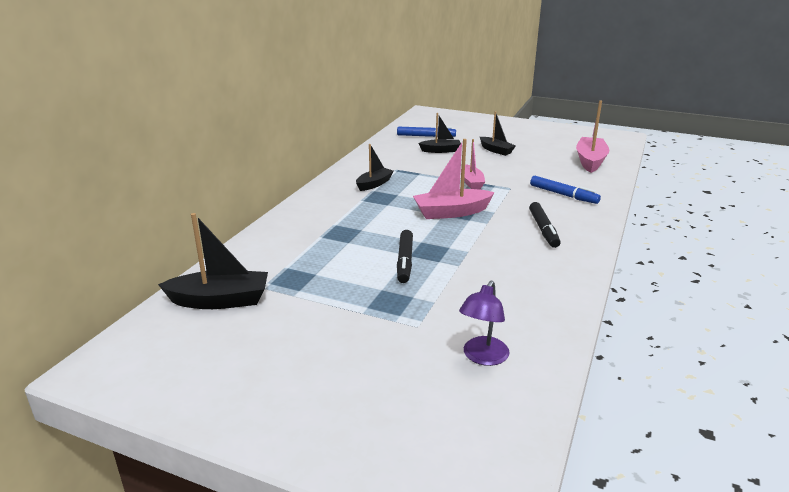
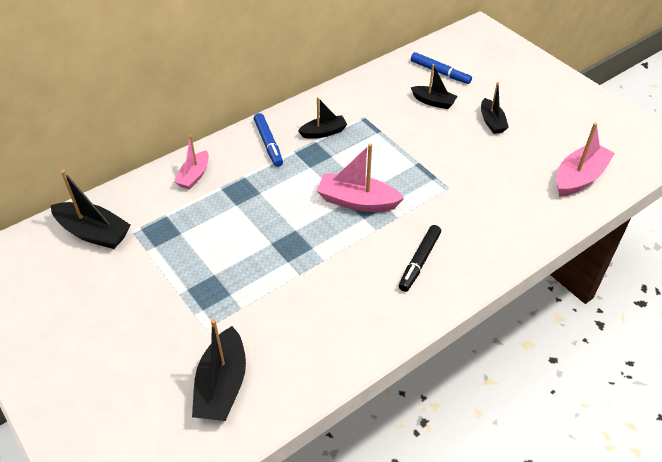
camera: 30 degrees right, 20 degrees up
black marker [397,230,413,283] -> none
purple lamp [459,281,509,366] -> black boat [192,319,246,421]
pink boat [464,139,485,189] -> pink boat moved to [174,135,209,190]
blue marker [530,176,601,204] -> blue marker moved to [254,113,283,167]

